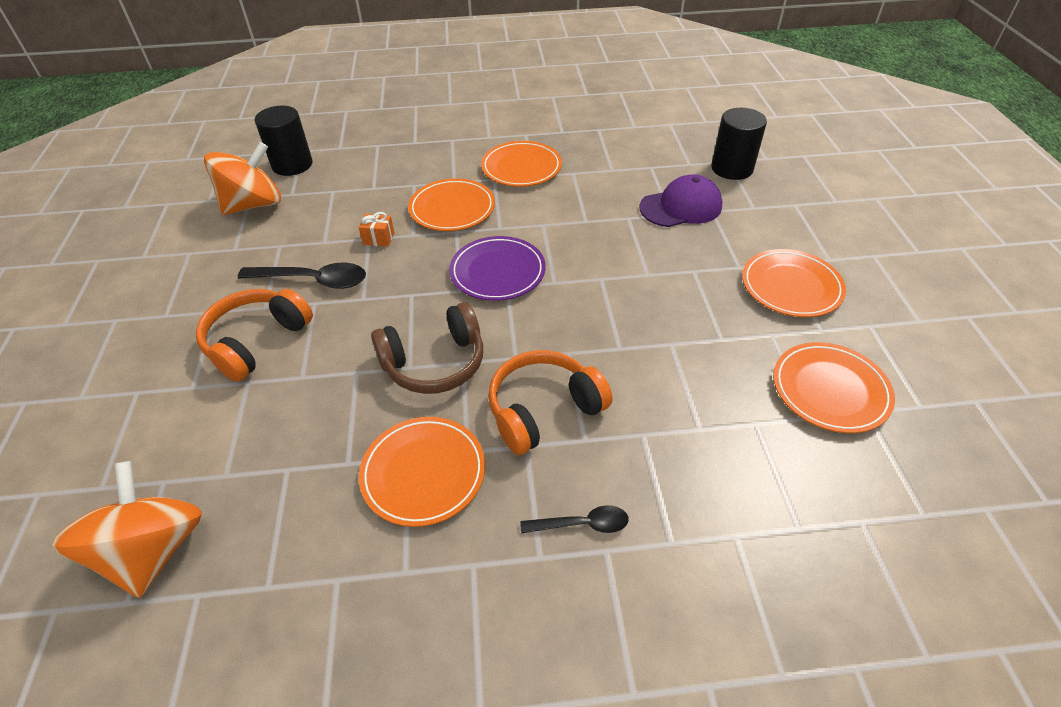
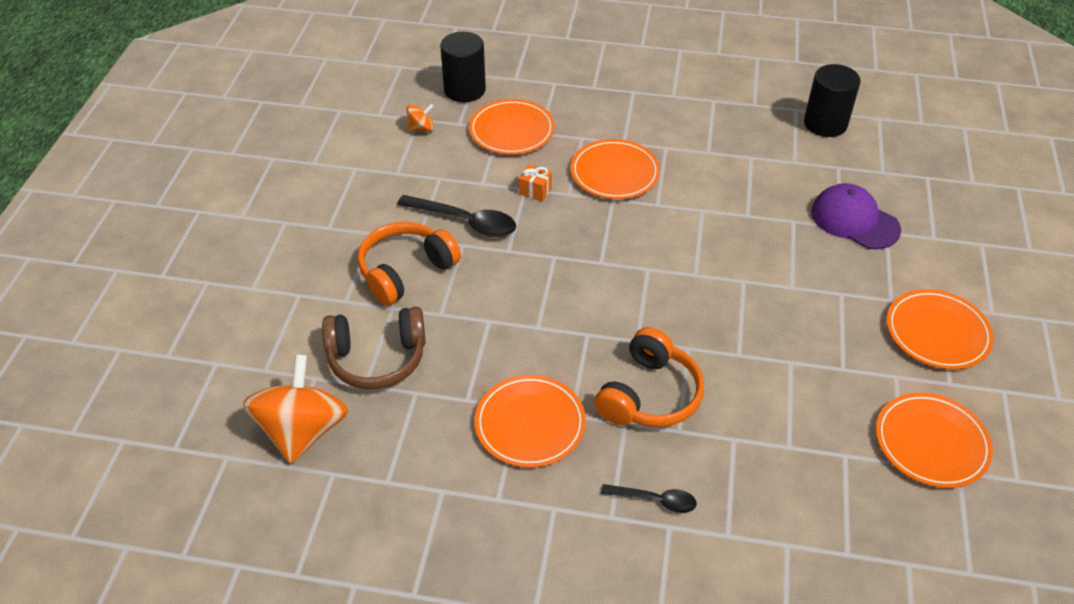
camera: 15 degrees right, 0 degrees up
orange spinning top [204,142,281,215] -> orange spinning top [406,104,434,131], size x0.45
brown headphones [371,302,483,394] -> brown headphones moved to [322,307,426,389]
purple plate [449,236,546,301] -> none
orange plate [481,141,562,187] -> orange plate moved to [469,99,555,155]
orange headphones [488,350,612,455] -> orange headphones turned 135 degrees clockwise [594,327,704,427]
purple cap [639,174,723,227] -> purple cap turned 135 degrees counterclockwise [811,183,901,249]
black cylinder [711,108,767,180] -> black cylinder moved to [804,64,860,137]

